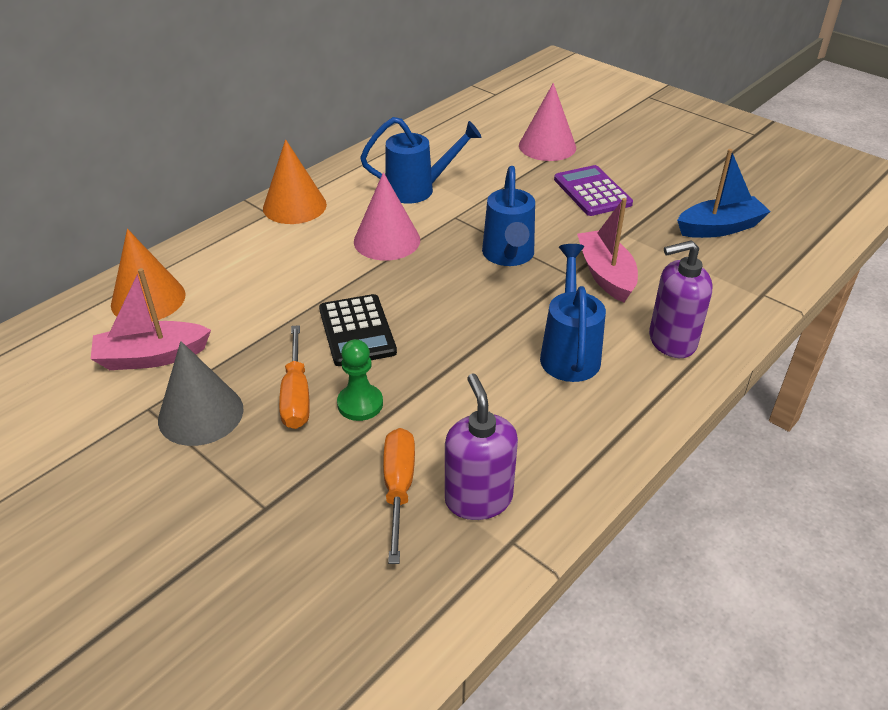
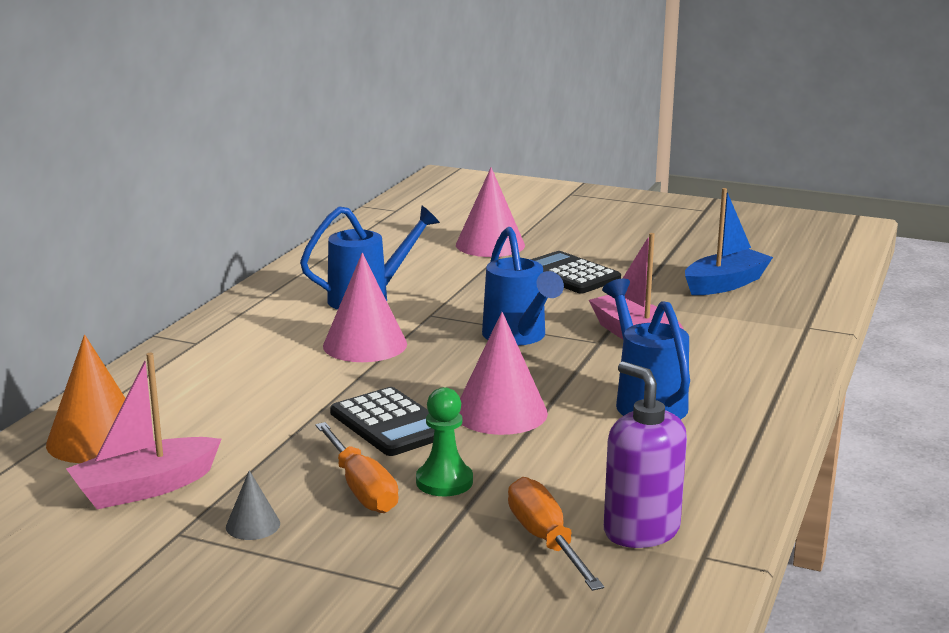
camera: 20 degrees left, 20 degrees down
grey cone [158,341,244,446] -> grey cone [226,470,280,540], size x0.49
orange cone [263,139,327,224] -> none
purple calculator [554,165,633,216] -> black calculator [530,251,621,294]
purple soap dispenser [649,240,713,358] -> none
none -> pink cone [459,312,548,435]

